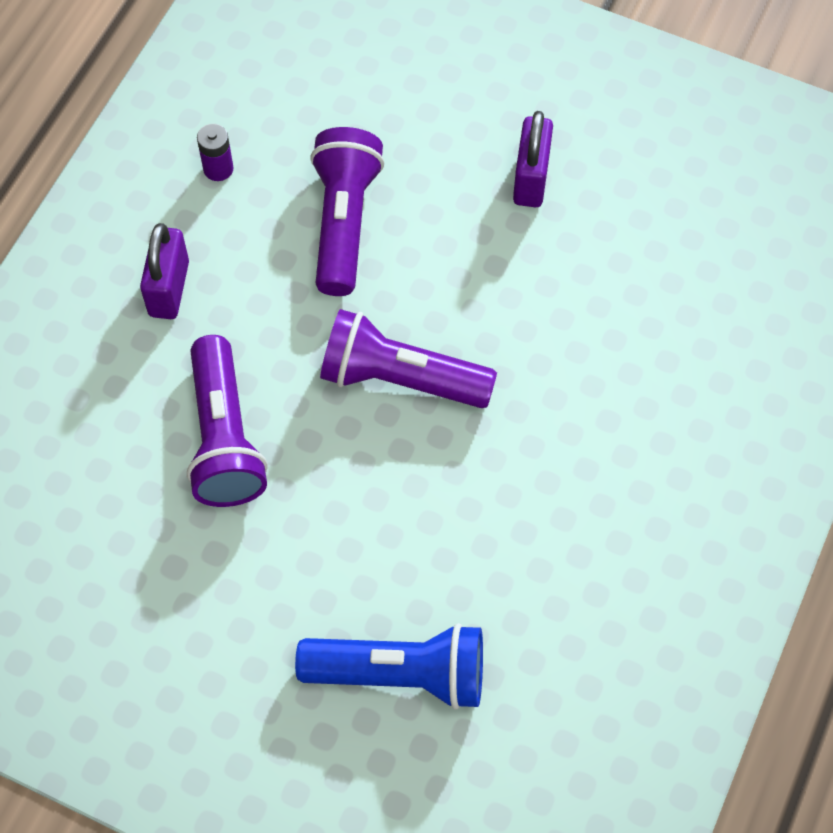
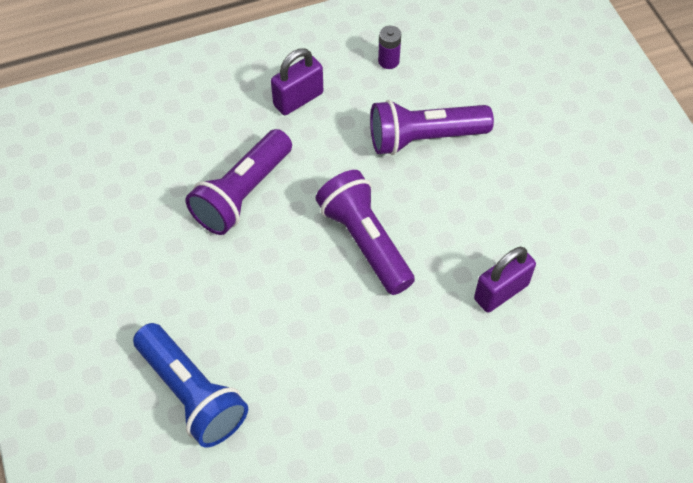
camera: 45 degrees right, 5 degrees down
purple flashlight [310,127,384,296] -> purple flashlight turned 150 degrees counterclockwise [370,100,494,155]
purple padlock [513,111,553,207] -> purple padlock moved to [474,247,536,313]

